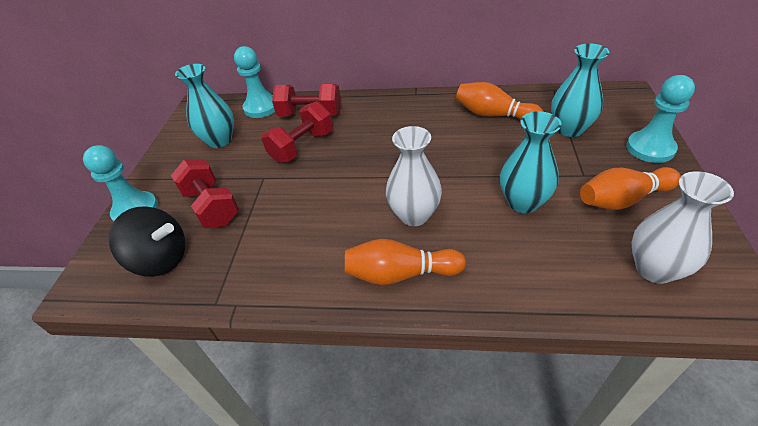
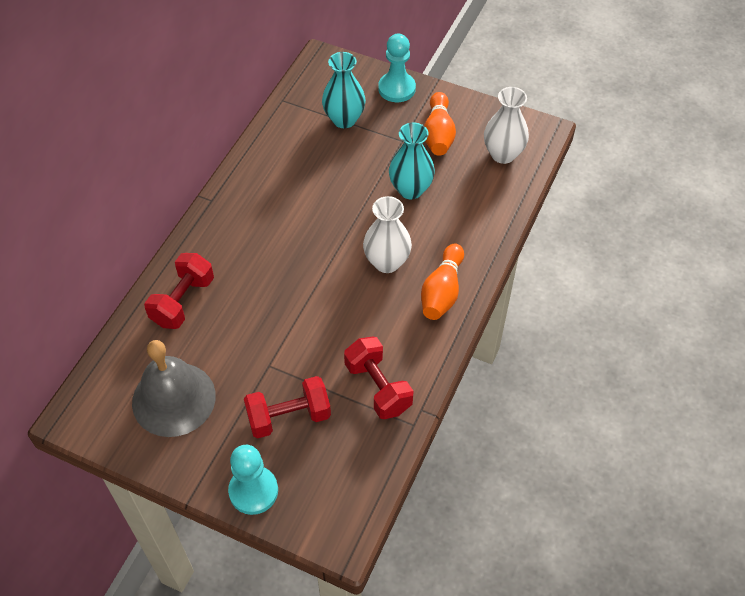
camera: 75 degrees left, 10 degrees up
black spinning top [109,206,185,277] -> none
turquoise vase [175,64,234,148] -> grey bell [132,340,216,437]
turquoise pawn [234,46,275,118] -> none
red dumbbell [261,101,333,163] -> red dumbbell moved to [344,336,414,419]
orange bowling pin [456,82,544,120] -> none

